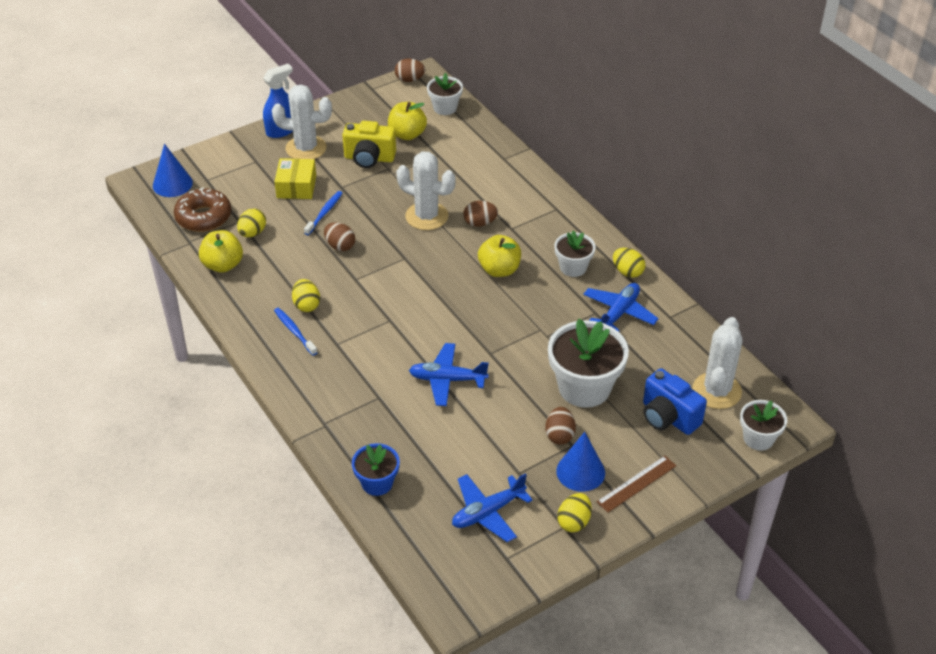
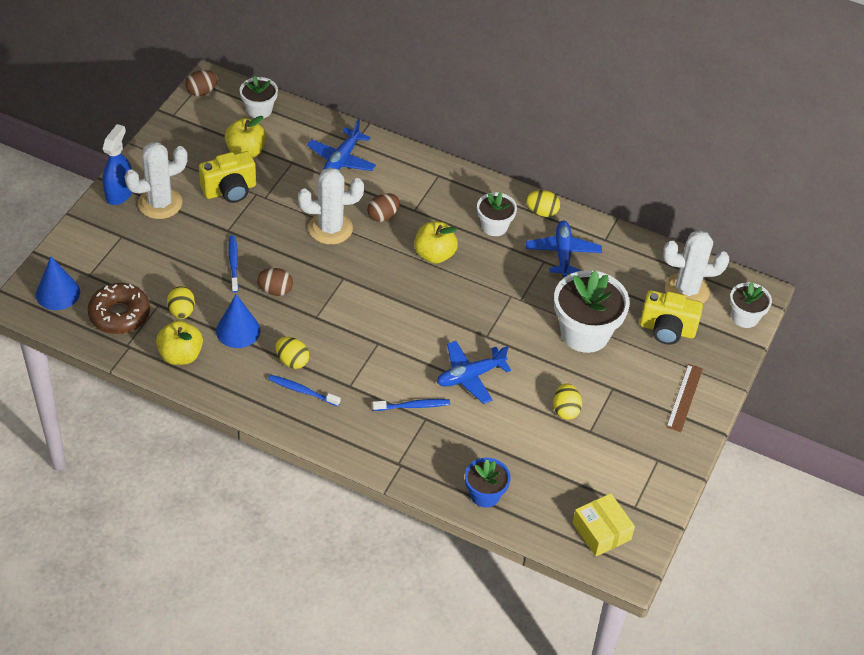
camera: 35 degrees left, 5 degrees up
yellow box [274,158,316,199] -> yellow box moved to [573,493,635,556]
blue plane [452,473,533,542] -> blue plane moved to [307,119,376,171]
brown egg [545,407,576,445] -> none
blue cone [556,432,605,492] -> blue cone moved to [216,294,260,348]
yellow egg [557,493,592,532] -> yellow egg moved to [553,383,582,420]
blue camera [643,368,707,435] -> yellow camera [640,290,703,344]
white cactus [693,317,743,409] -> white cactus turned 75 degrees counterclockwise [663,230,729,303]
none -> blue toothbrush [372,399,450,411]

